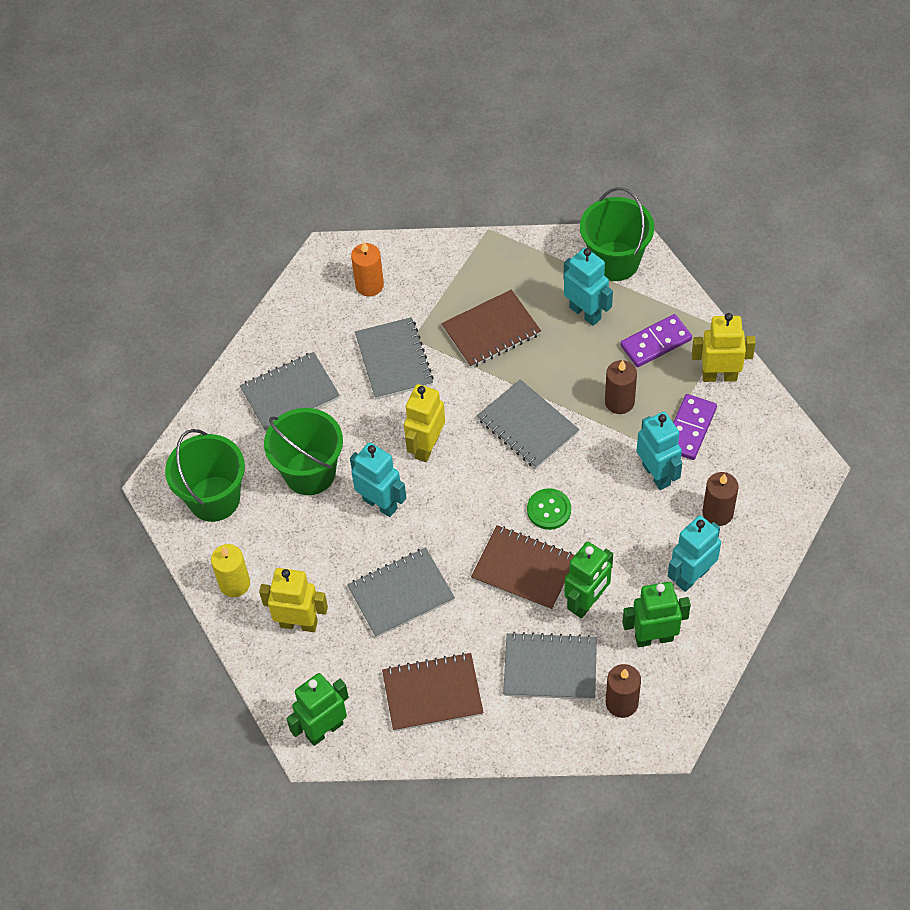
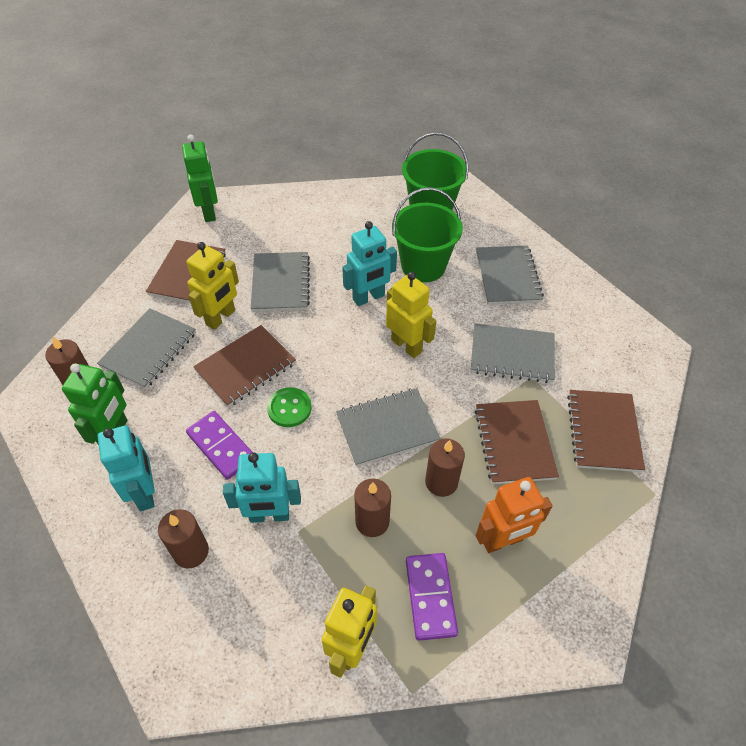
camera: 110 degrees right, 5 degrees down
yellow candle [211,544,250,597] -> none
yellow robot [259,568,328,632] -> yellow robot moved to [187,242,239,330]
orange candle [351,242,384,297] -> none
turquoise robot [564,248,613,326] -> orange robot [476,477,552,553]
green robot [564,542,613,618] -> none
green bucket [580,187,654,281] -> none
purple domino [673,394,717,460] -> purple domino moved to [186,411,253,480]
none -> brown candle [425,439,465,497]
none -> brown notebook [567,390,645,472]

